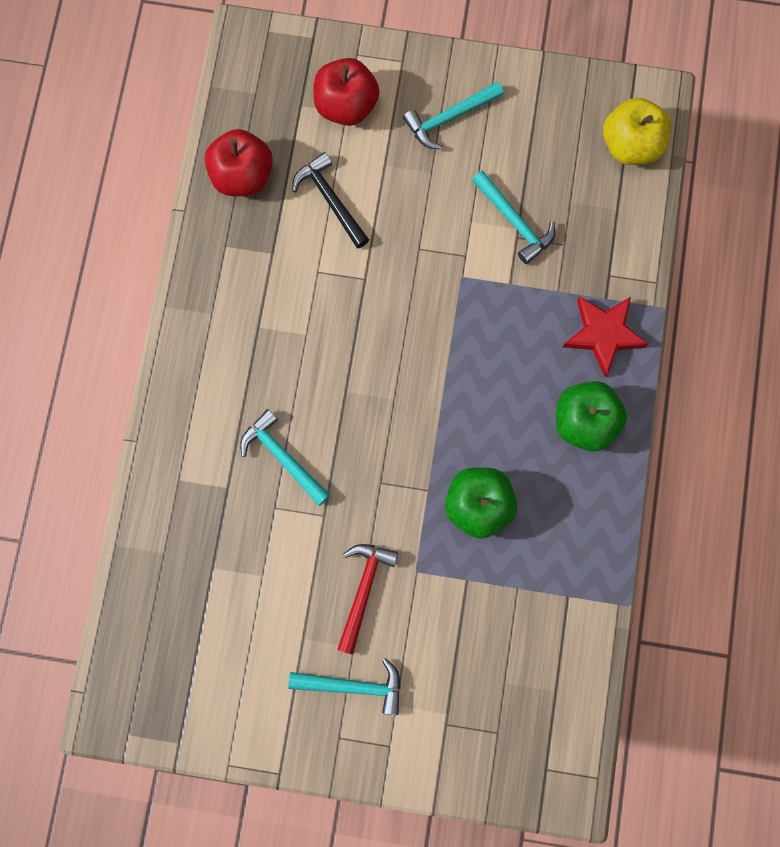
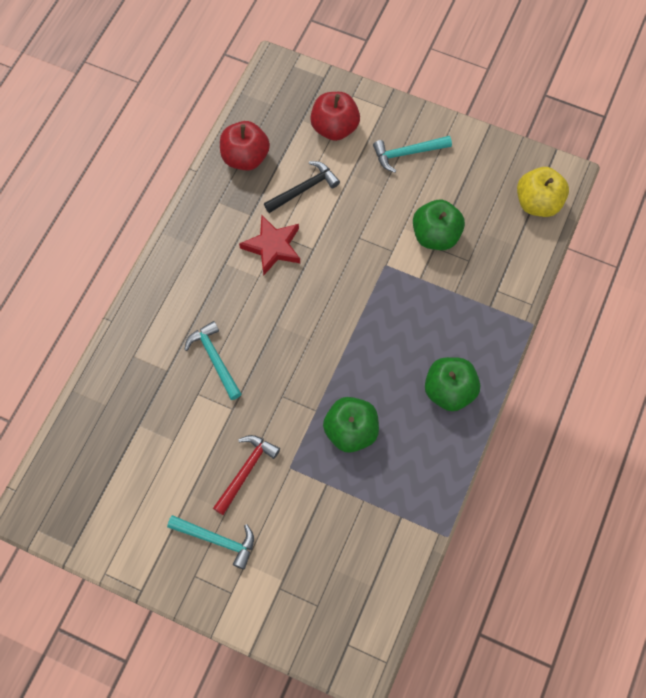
camera: 15 degrees right, 10 degrees down
black hammer [292,152,369,248] -> black hammer turned 75 degrees clockwise [264,161,340,213]
turquoise hammer [472,170,555,264] -> green apple [413,200,465,250]
red star [563,296,649,377] -> red star moved to [239,214,300,275]

